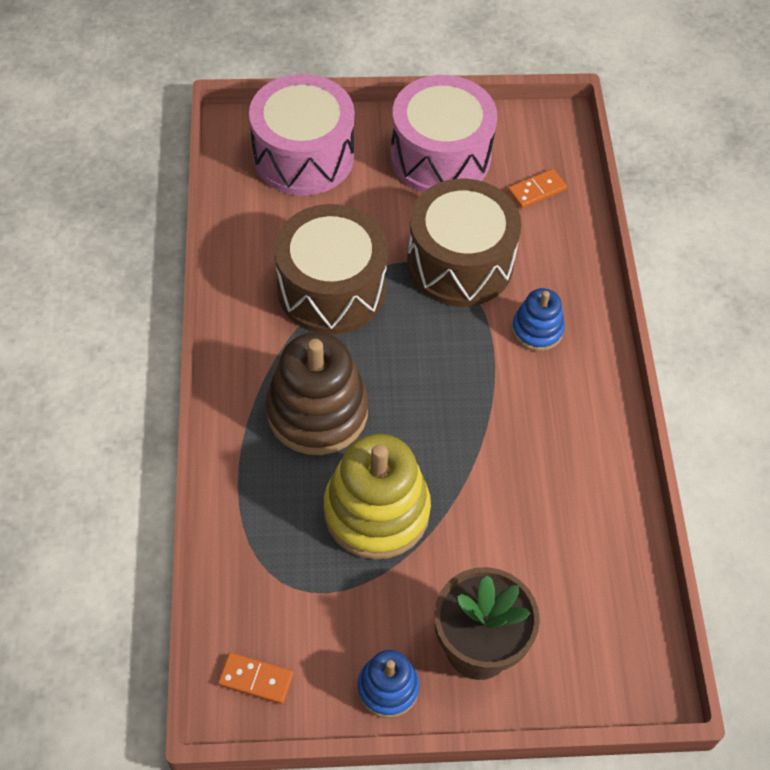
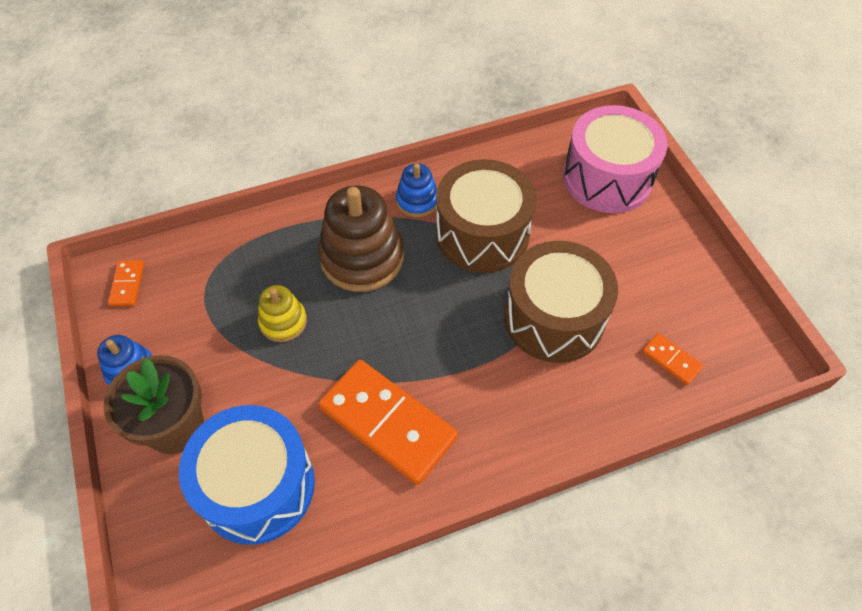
camera: 75 degrees right, 0 degrees up
yellow stacking toy [324,434,431,559] -> yellow stacking toy [258,285,307,342], size x0.54
pink drum [391,75,497,193] -> none
blue stacking toy [512,288,565,351] -> blue stacking toy moved to [396,163,437,217]
none -> blue drum [179,405,315,545]
none -> orange domino [318,360,458,485]

